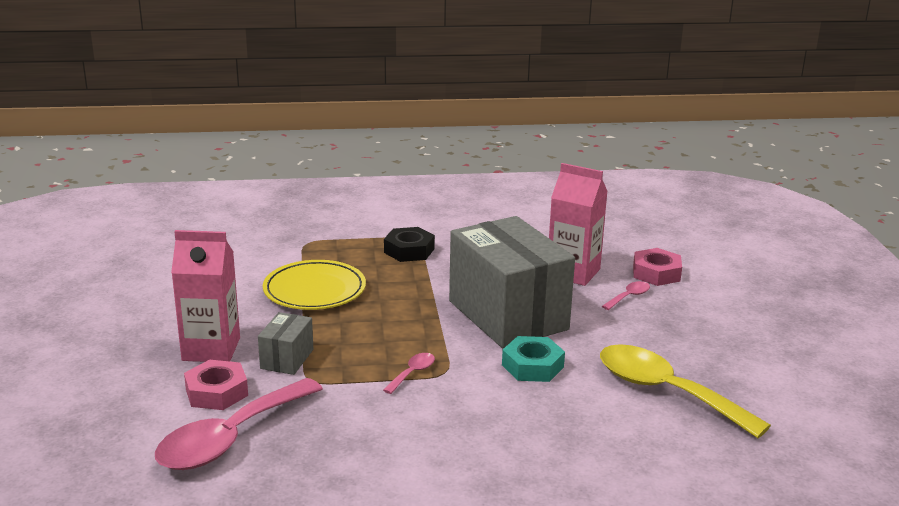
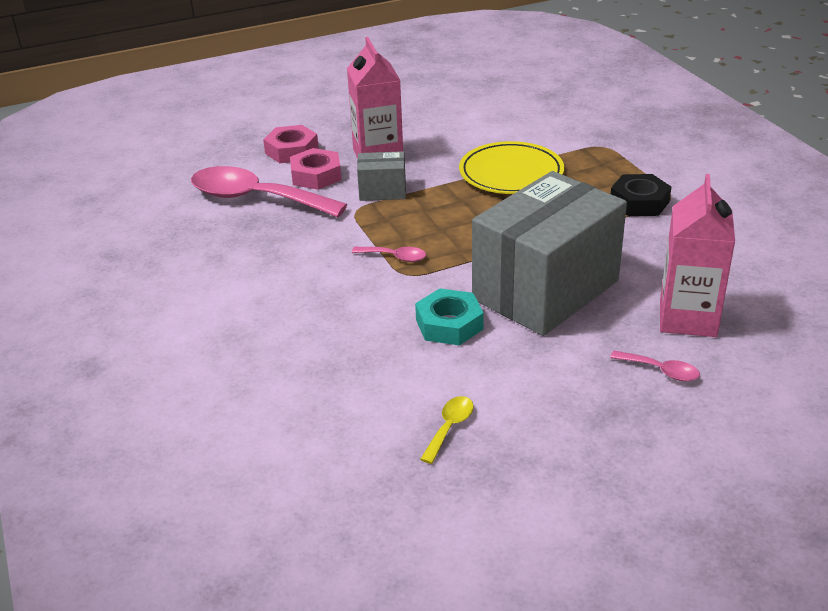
camera: 75 degrees right, 10 degrees up
yellow spoon [600,344,771,438] -> yellow spoon [420,396,474,464], size x0.42
pink nut [633,248,682,286] -> pink nut moved to [263,125,319,163]

